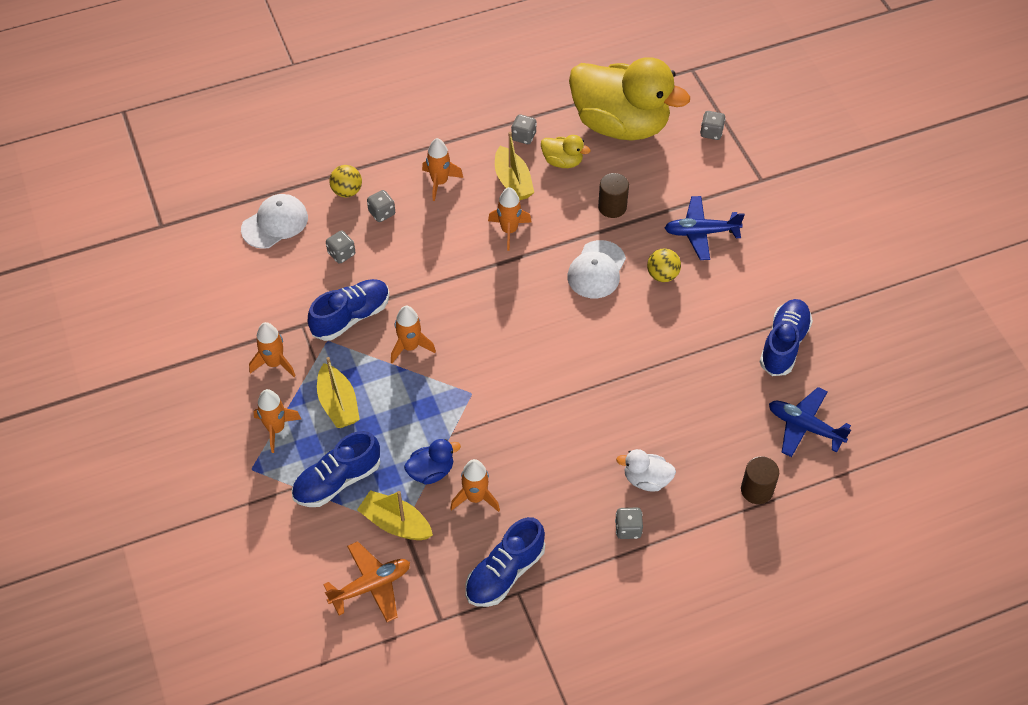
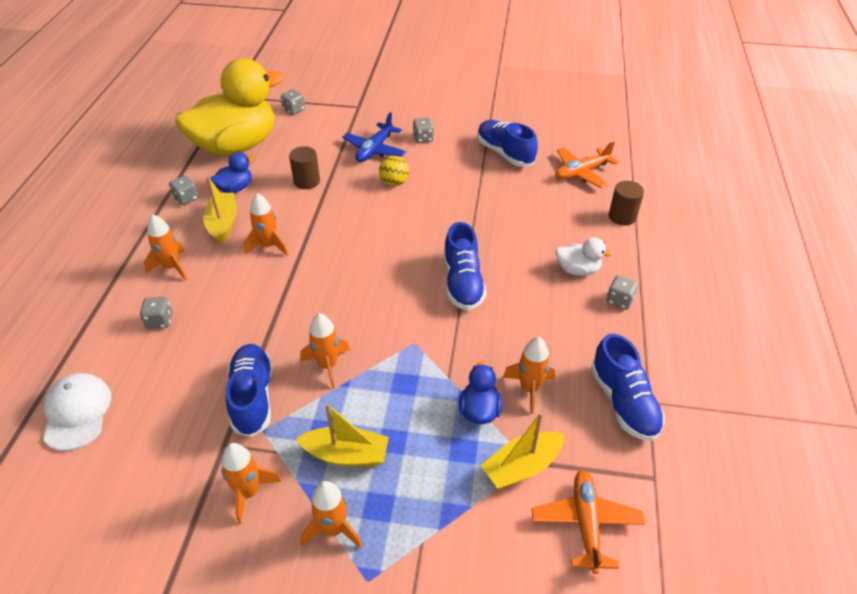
camera: 60 degrees left, 10 degrees down
blue shoe [292,431,380,507] -> blue shoe moved to [444,222,486,311]
grey dice [326,230,355,264] -> grey dice moved to [413,118,434,143]
yellow ball [329,165,362,198] -> none
yellow boat [495,132,534,200] -> yellow boat turned 105 degrees counterclockwise [203,176,236,244]
yellow duck [541,135,591,168] -> blue duck [210,152,255,193]
white cap [567,240,626,298] -> none
white duck [616,449,676,491] -> white duck turned 120 degrees counterclockwise [556,237,614,276]
blue plane [769,387,851,457] -> orange plane [555,141,618,188]

